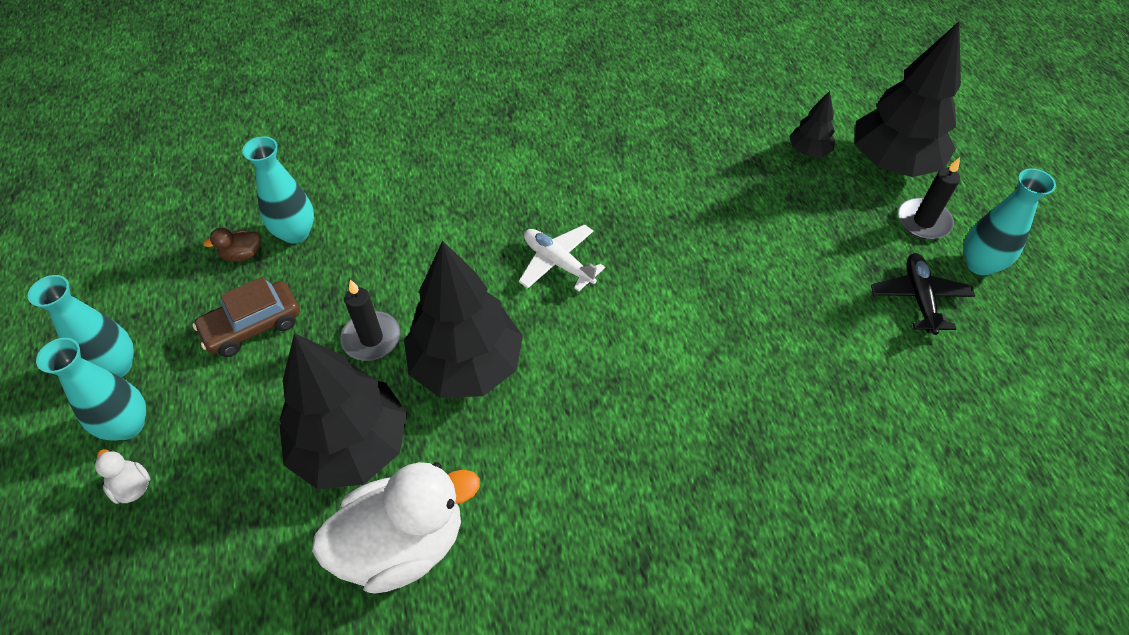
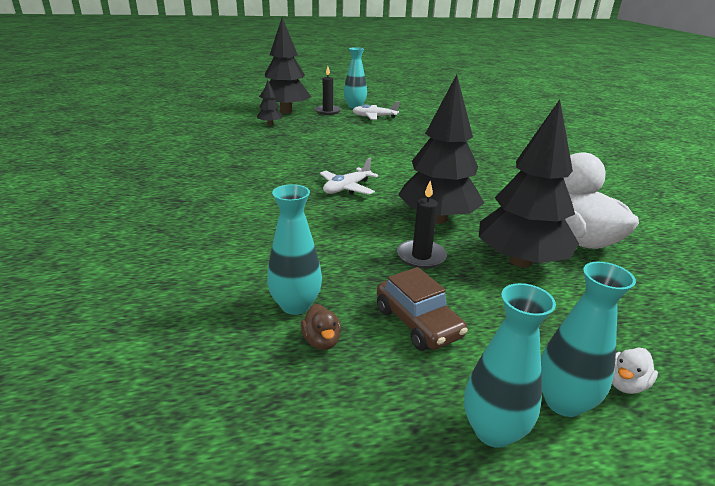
camera: 90 degrees left, 25 degrees down
black plane [871,253,975,335] -> white plane [352,101,400,120]

